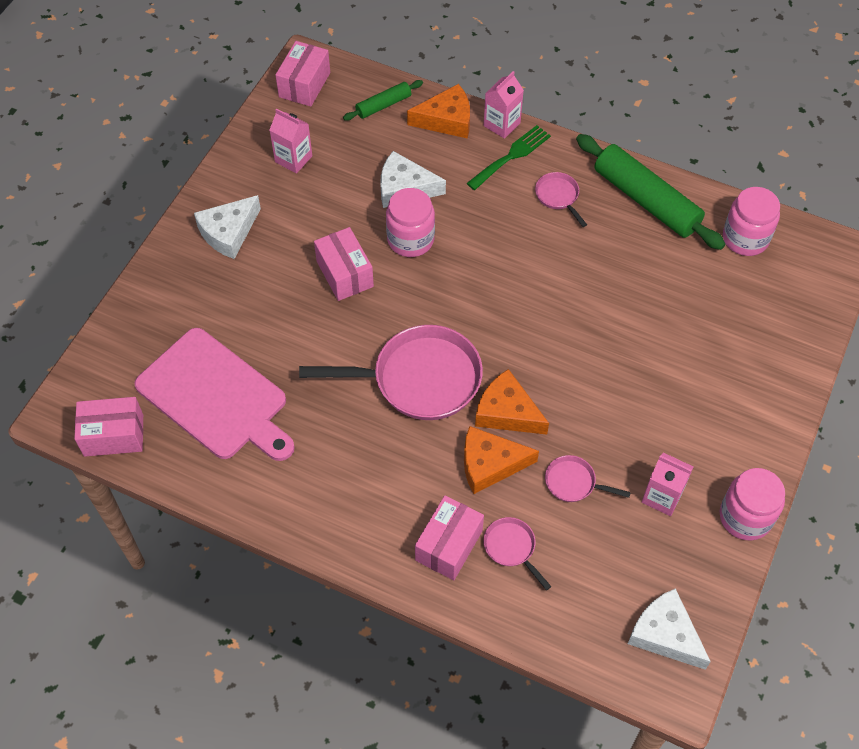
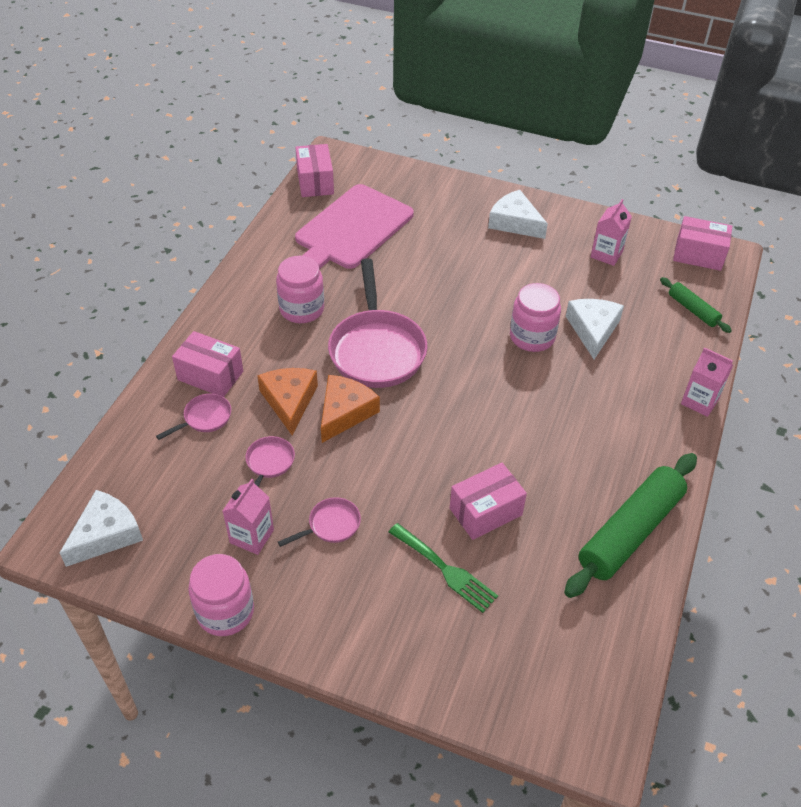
camera: 85 degrees right, 10 degrees down
pink box [314,227,374,301] -> pink box moved to [450,463,527,540]
orange cheese [407,84,470,139] -> none
green fork [467,125,551,190] -> green fork moved to [389,523,498,613]
pink pan [535,172,587,227] -> pink pan moved to [278,497,361,547]
pink jar [723,187,780,256] -> pink jar moved to [276,256,324,323]

